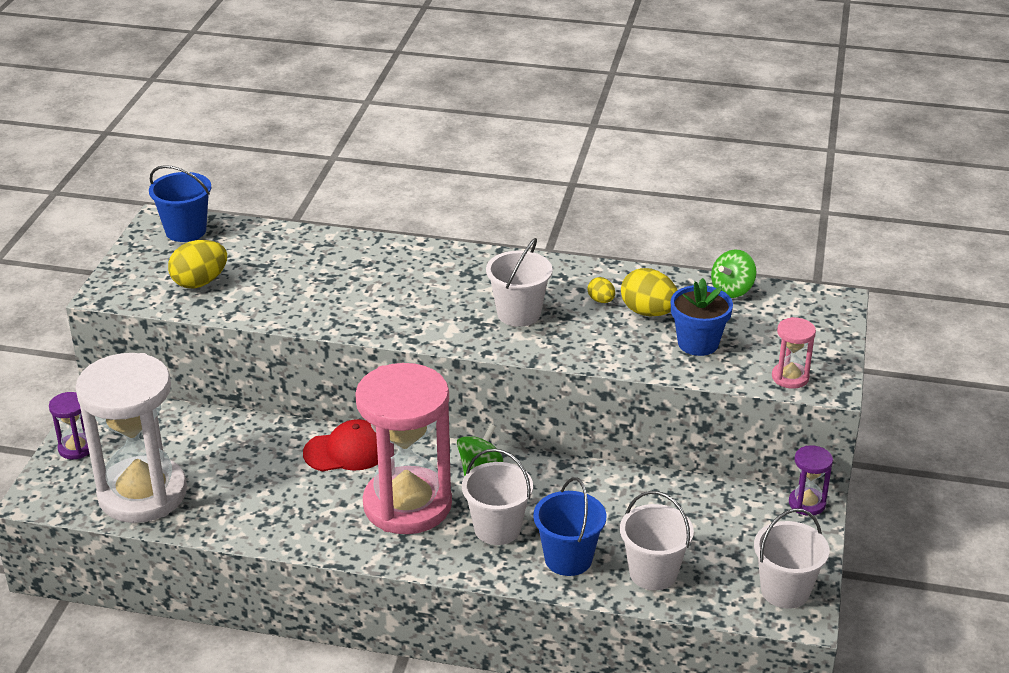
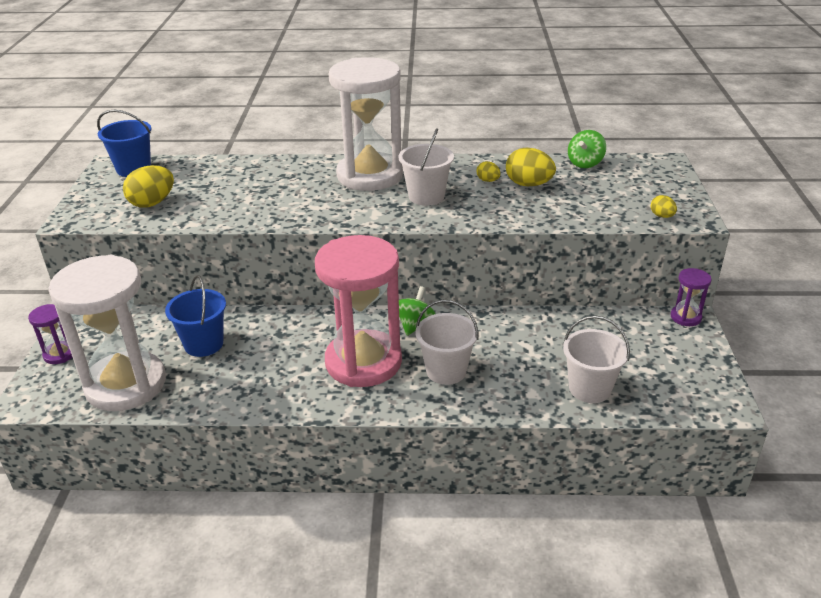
camera: 10 degrees left, 0 degrees up
red cap [303,419,378,471] -> none
blue bucket [533,477,606,576] -> blue bucket moved to [165,275,226,357]
blue flower pot [671,278,733,356] -> none
white bucket [754,508,830,609] -> none
pink hourglass [772,317,816,389] -> yellow egg [651,195,677,218]
none -> white hourglass [329,57,403,191]

